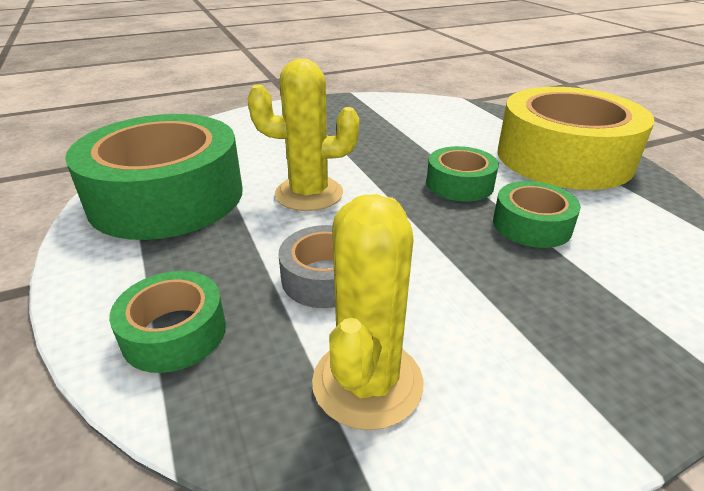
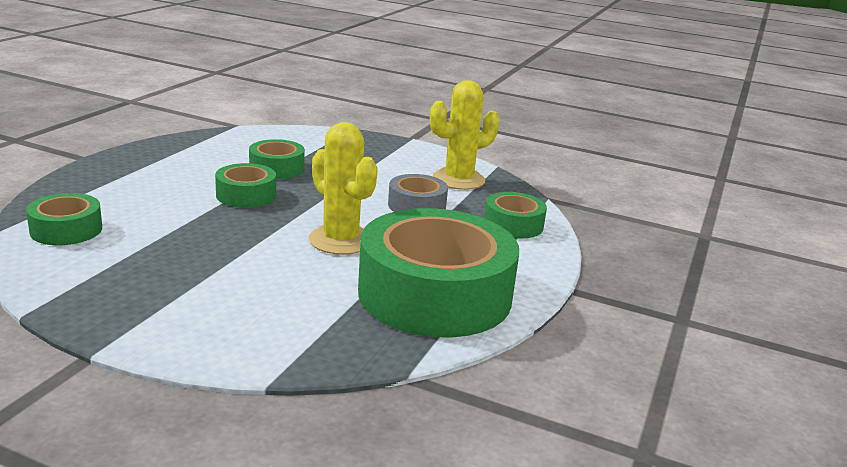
camera: 135 degrees left, 10 degrees down
yellow tape [498,87,654,190] -> none
none -> green tape [26,193,102,245]

